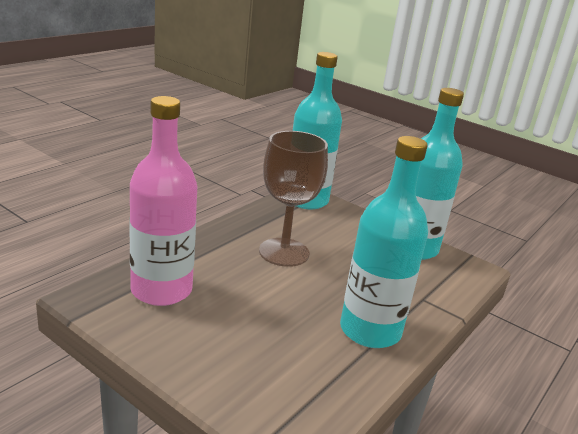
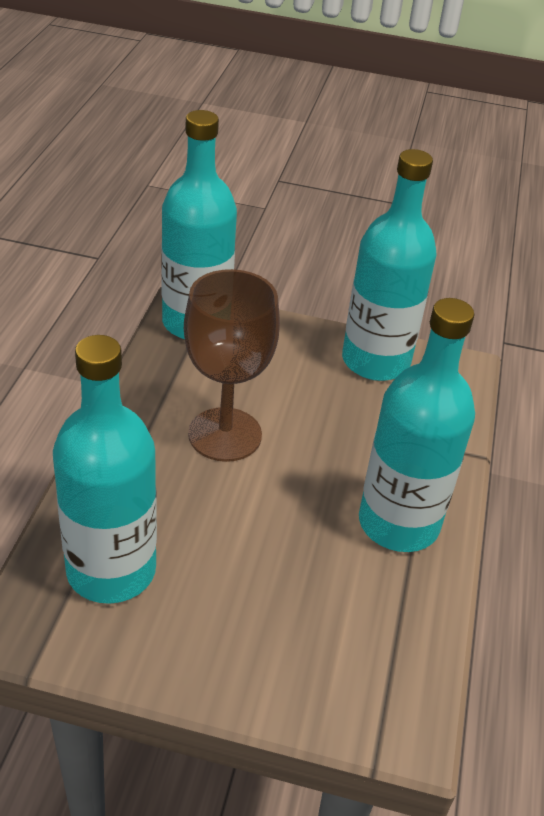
camera: 25 degrees left, 15 degrees up
pink bottle [129,96,197,306] -> turquoise bottle [53,335,157,604]

